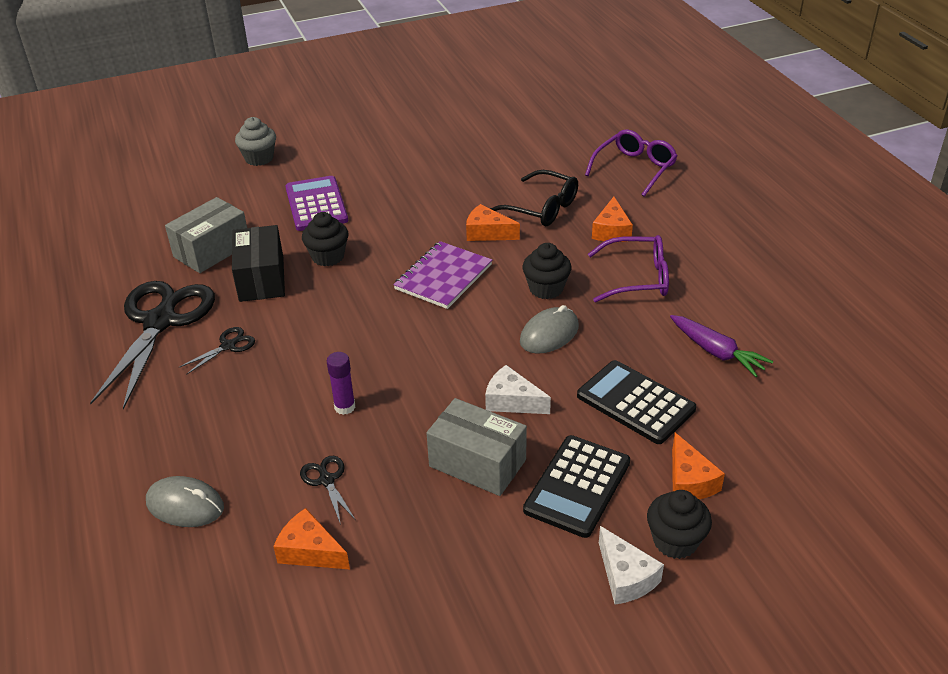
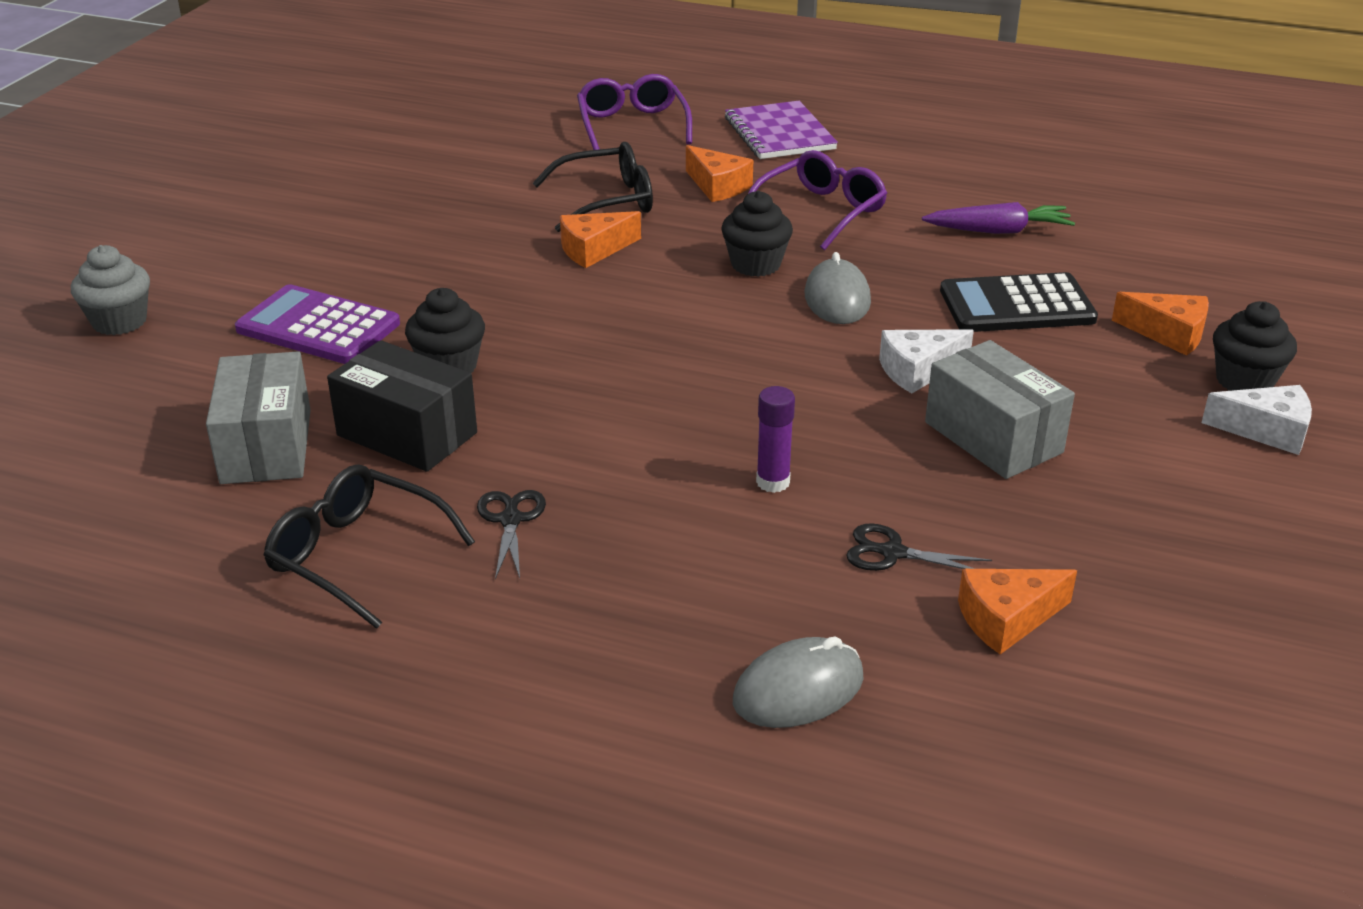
camera: 50 degrees left, 5 degrees down
black scissors [90,281,215,410] -> black glasses [264,465,475,629]
purple notebook [393,241,492,309] -> purple notebook moved to [725,101,838,159]
grey box [426,398,527,496] -> grey box turned 75 degrees clockwise [925,340,1075,479]
black calculator [523,435,630,538] -> none

